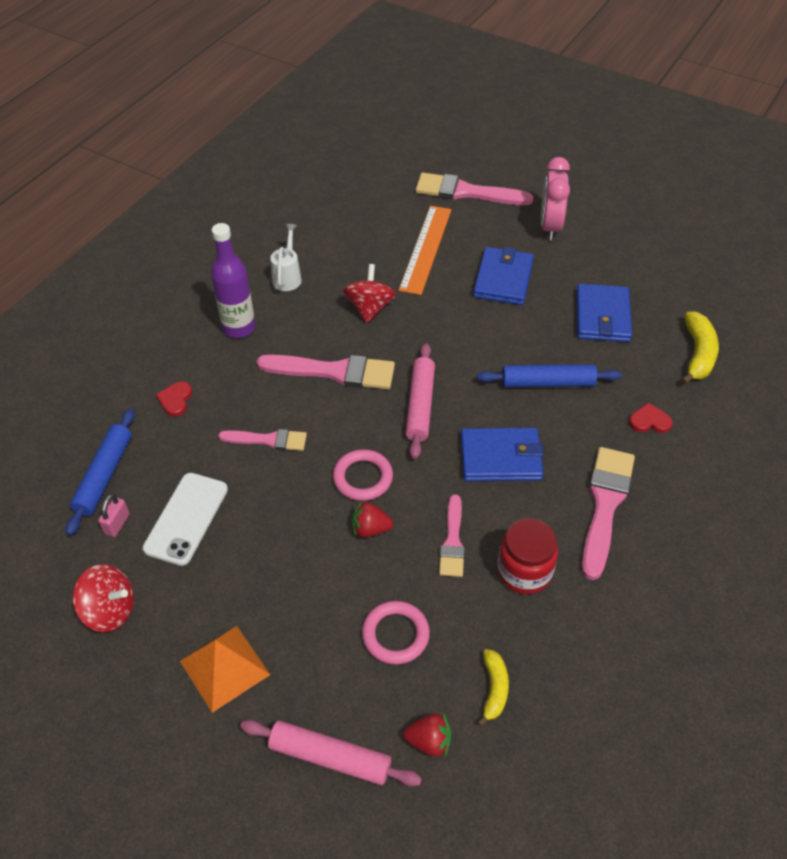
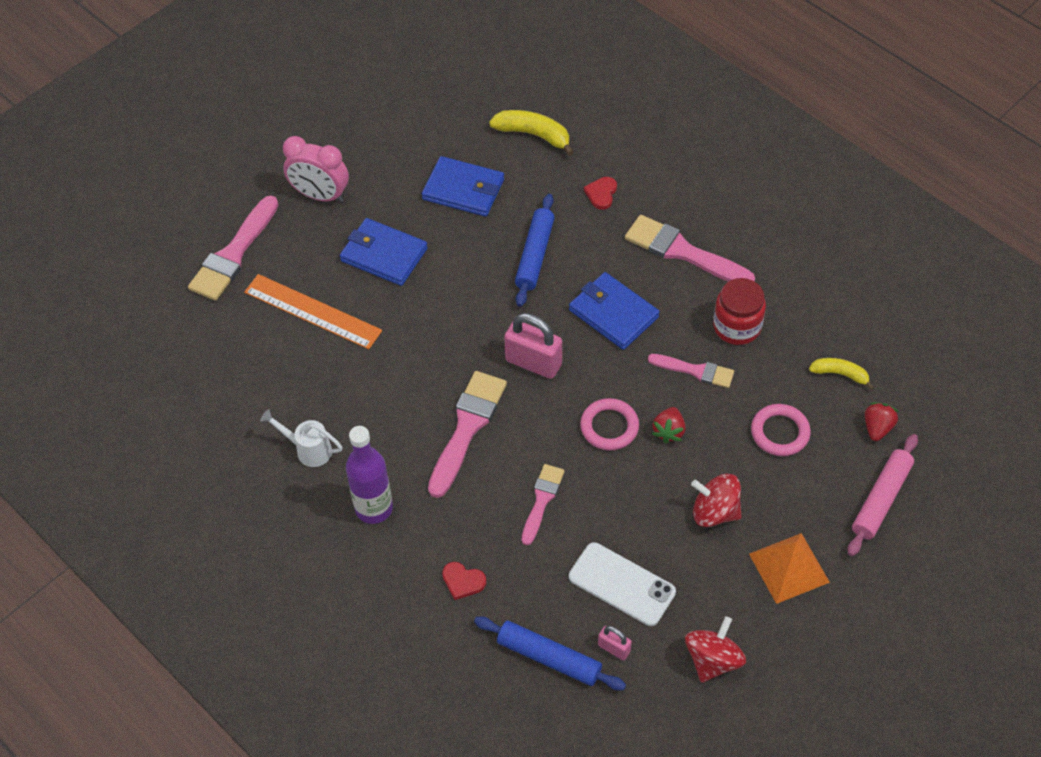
camera: 75 degrees left, 5 degrees up
red spinning top [343,264,396,323] -> red spinning top moved to [691,474,742,527]
pink rolling pin [406,343,435,459] -> pink padlock [504,313,562,379]
blue wallet [461,428,544,481] -> blue wallet turned 60 degrees counterclockwise [569,272,660,350]

